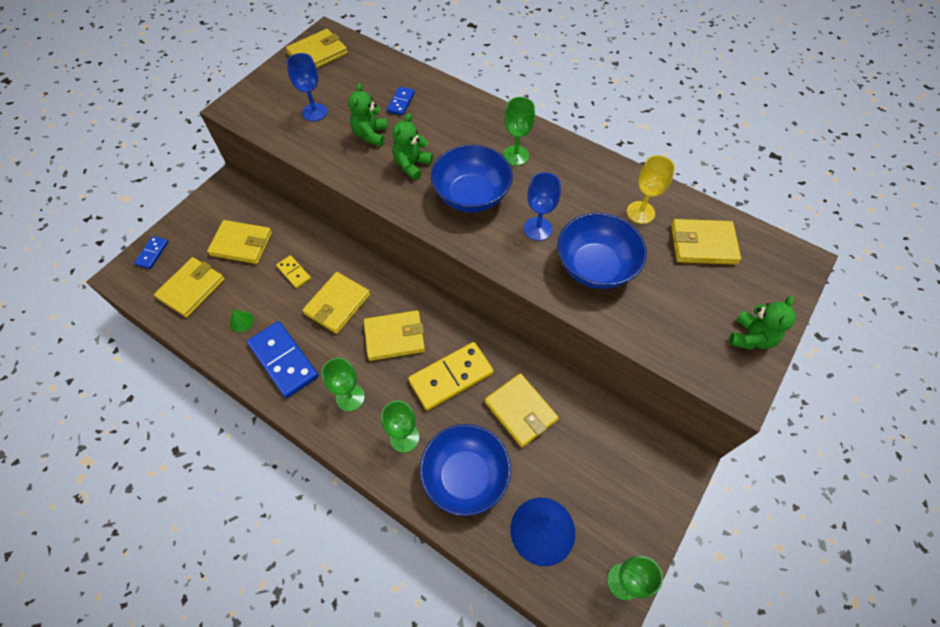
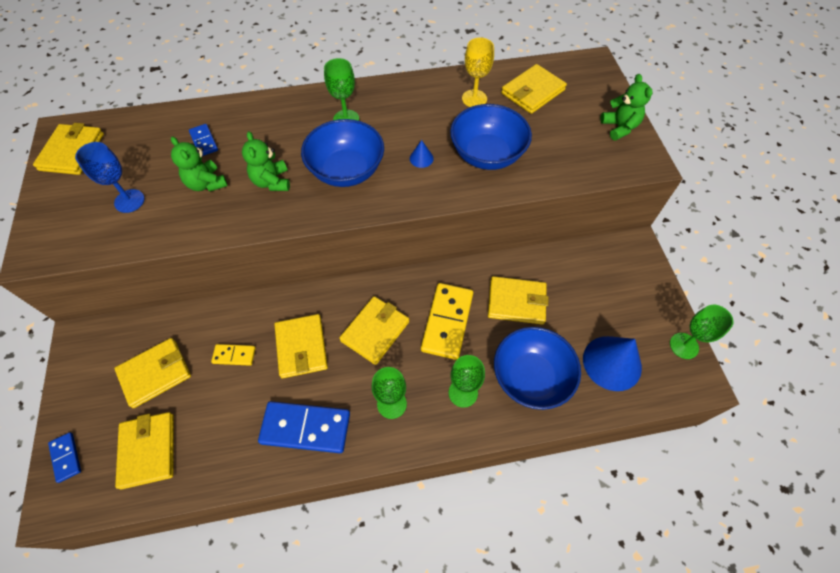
camera: 45 degrees left, 0 degrees up
green cone [230,310,254,332] -> none
blue goblet [524,172,561,241] -> blue cone [410,140,434,168]

